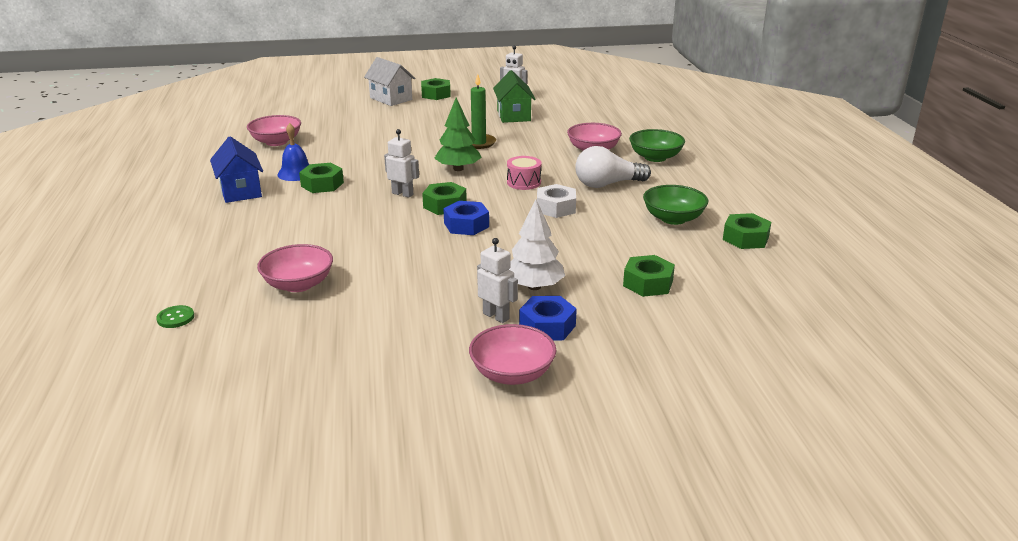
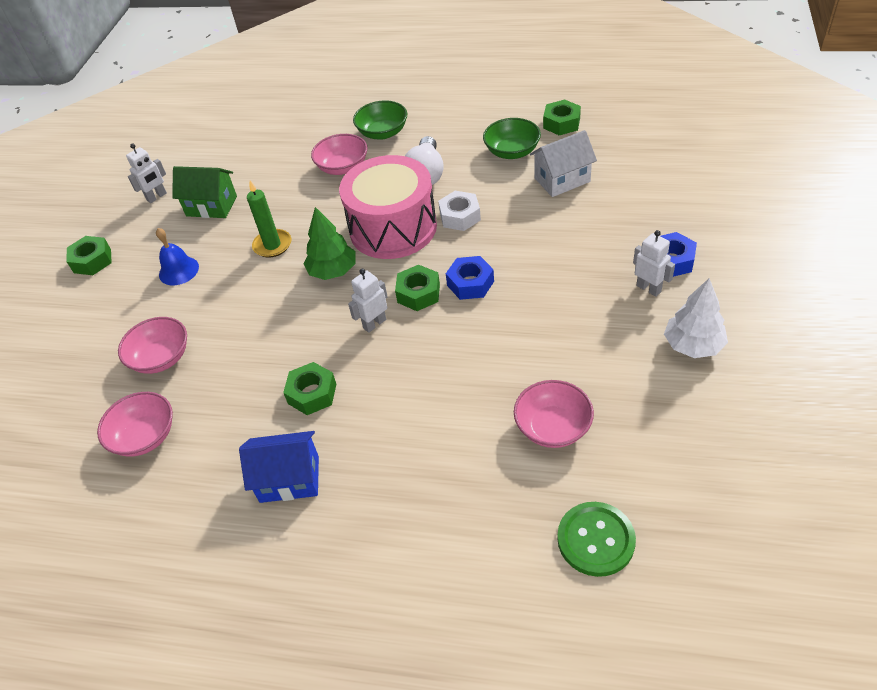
camera: 65 degrees left, 20 degrees up
green button [156,305,194,328] -> green button [557,502,636,577], size x1.96
blue bell [277,123,309,181] -> blue bell moved to [156,228,199,285]
white house [364,57,415,106] -> white house moved to [530,130,597,197]
pink bowl [469,324,556,385] -> pink bowl moved to [118,317,187,374]
white robot [477,238,518,323] -> white robot turned 75 degrees clockwise [633,230,675,297]
pink drum [507,156,542,190] -> pink drum [339,155,437,259], size x2.45
white tree [509,199,565,290] -> white tree moved to [664,278,728,358]
green nut [623,255,675,297] -> none

